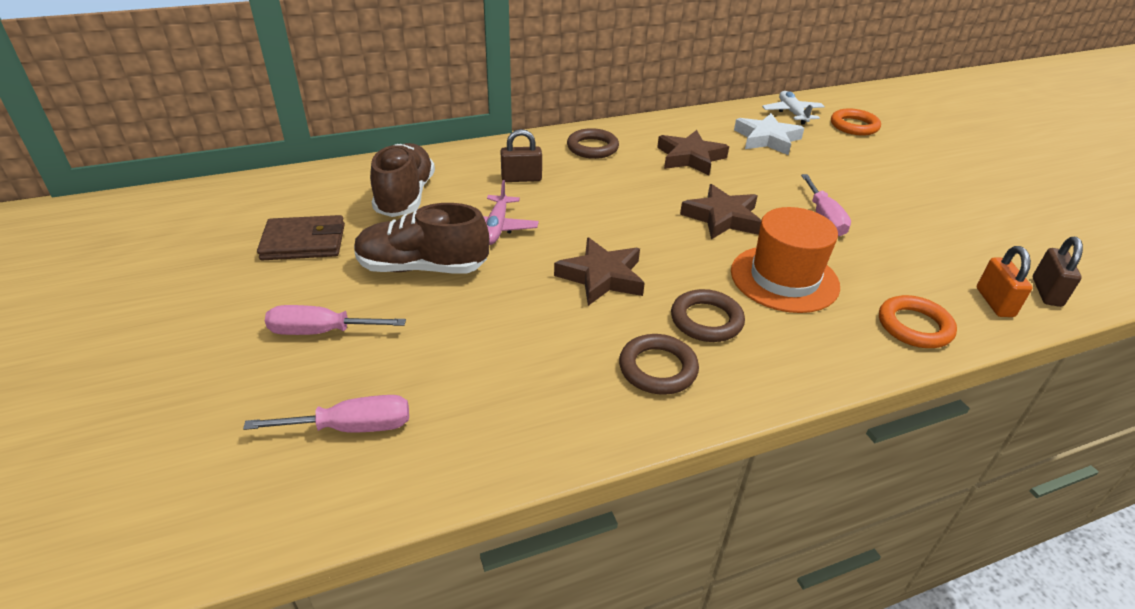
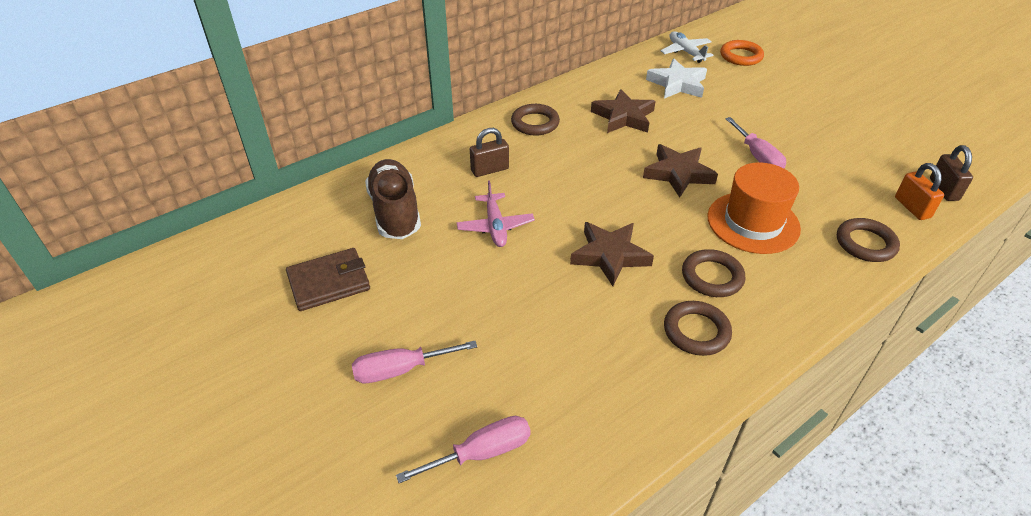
camera: 15 degrees left, 5 degrees up
brown shoe [354,203,489,274] -> none
orange ring [879,295,957,348] -> brown ring [837,218,900,262]

